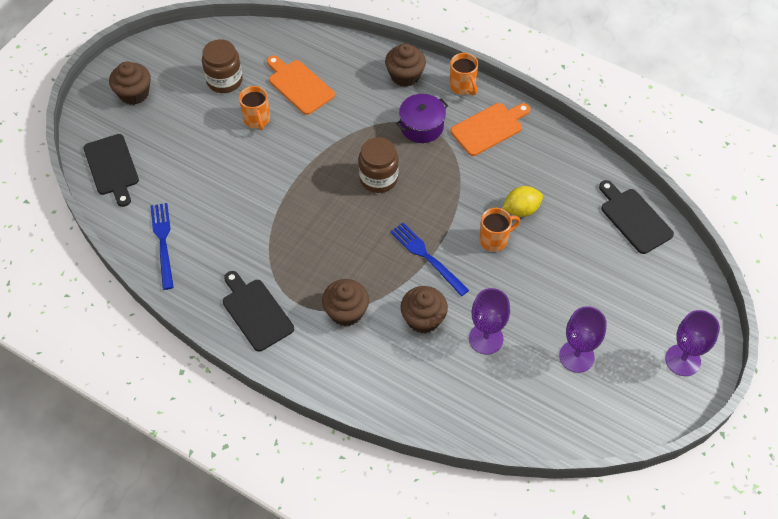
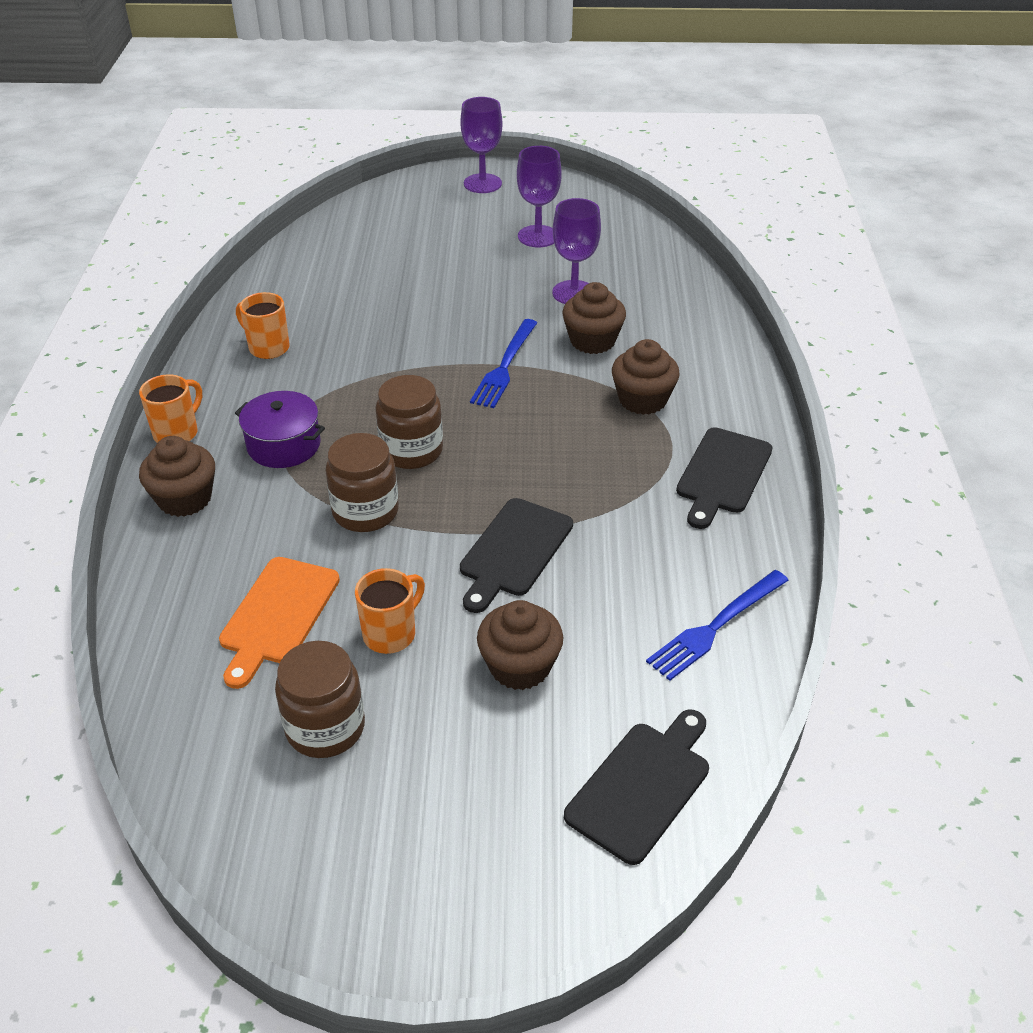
camera: 120 degrees left, 15 degrees down
brown cupcake [109,61,151,105] -> brown cupcake moved to [477,600,563,690]
orange cutting board [450,103,530,156] -> none
orange mug [479,208,520,252] -> orange mug moved to [236,292,290,359]
yellow lemon [503,186,543,217] -> none
black cutting board [599,180,674,254] -> black cutting board moved to [460,498,573,613]
none -> brown jar [326,433,399,532]

